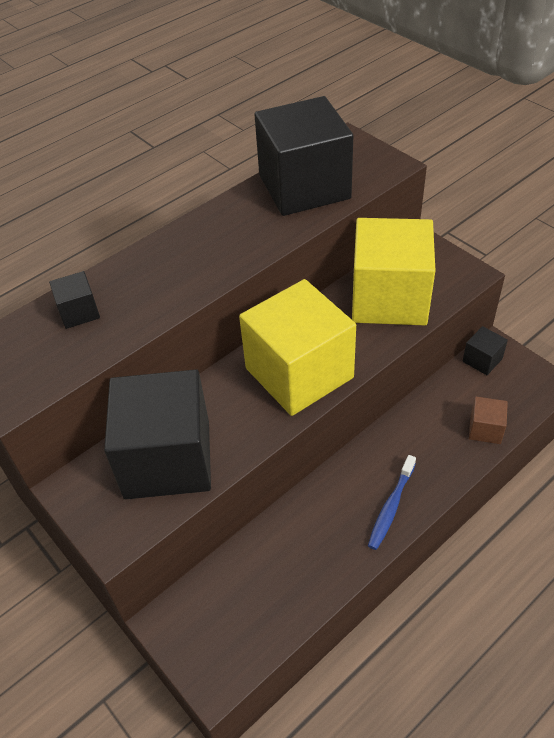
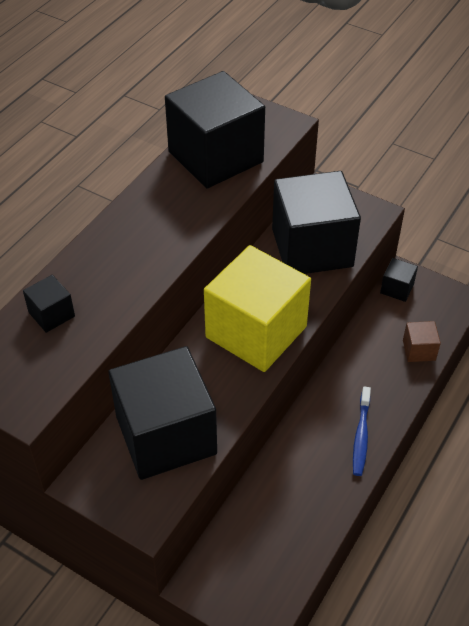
camera: 20 degrees left, 0 degrees up
yellow cube [352,218,436,325] -> black cube [272,171,361,274]

